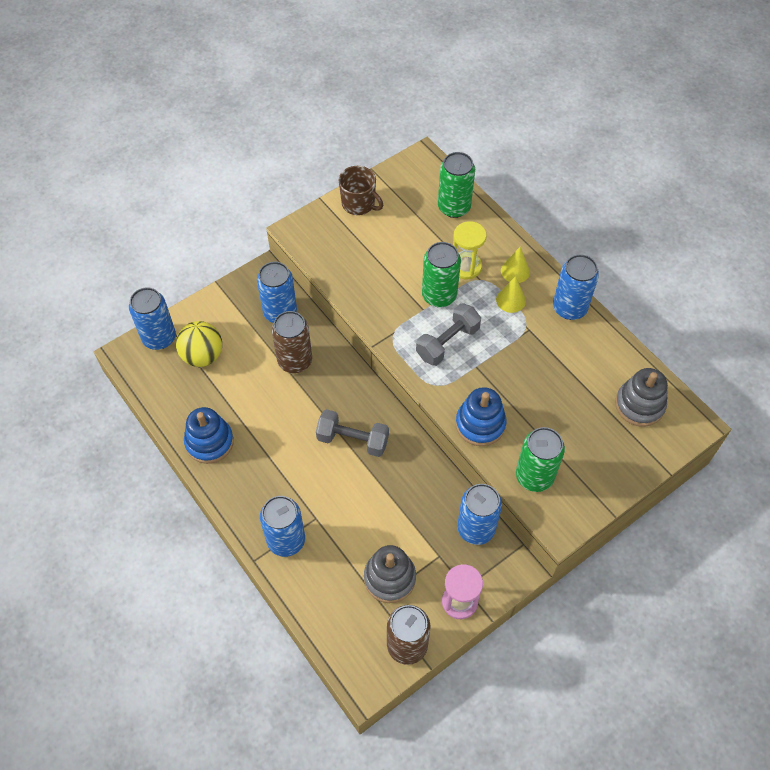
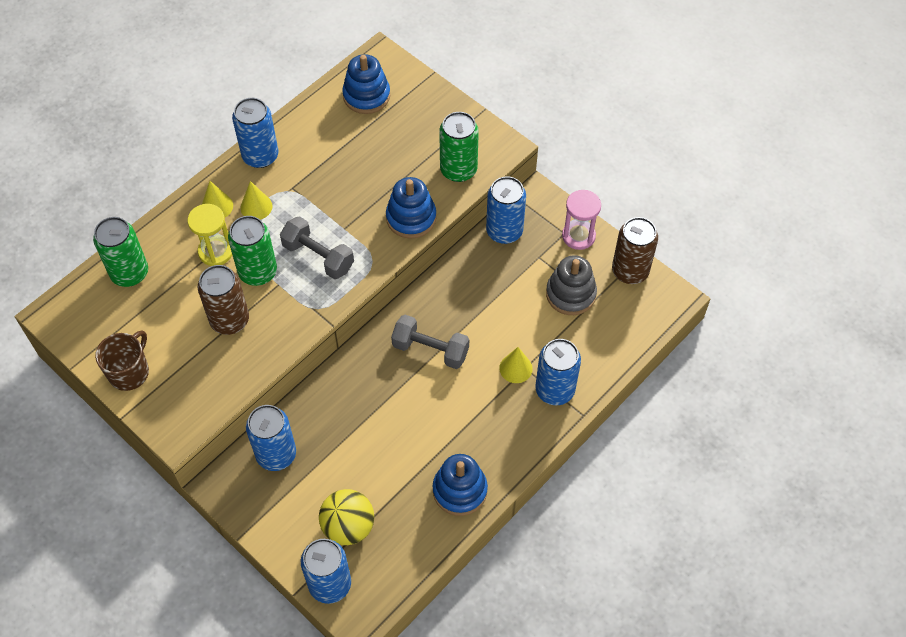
camera: 100 degrees left, 0 degrees up
brown can [272,311,312,373] -> brown can moved to [198,265,249,335]
grey dumbbell [316,409,389,457] -> grey dumbbell turned 75 degrees counterclockwise [391,315,469,369]
grey stacking toy [615,368,668,427] -> blue stacking toy [342,54,390,114]
none -> yellow cone [499,347,533,383]

